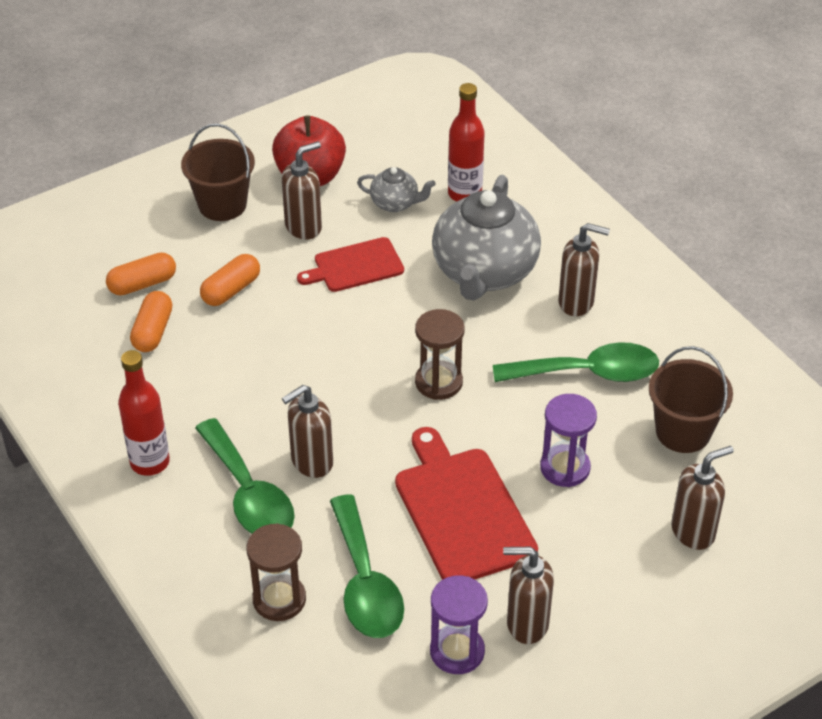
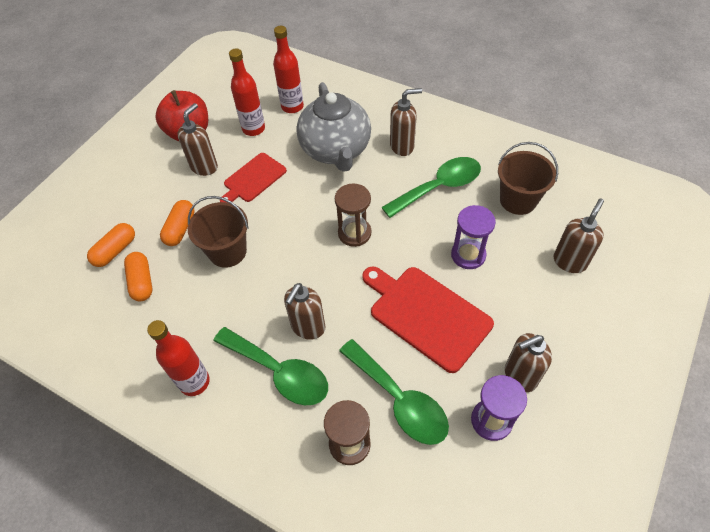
camera: 25 degrees left, 10 degrees up
brown bucket [181,123,255,221] -> brown bucket moved to [188,196,248,268]
grey teapot [357,167,436,212] -> red bottle [229,49,265,136]

